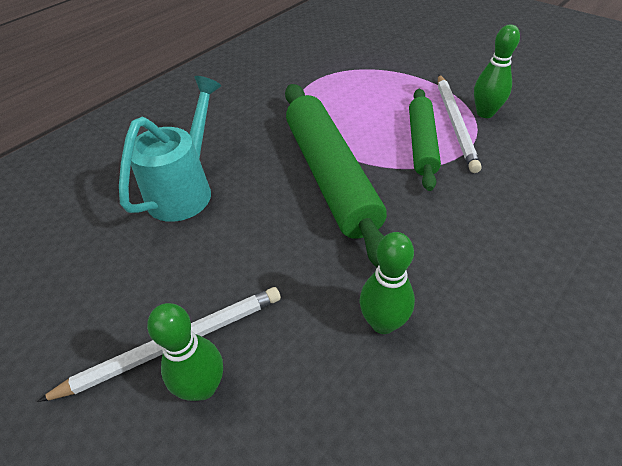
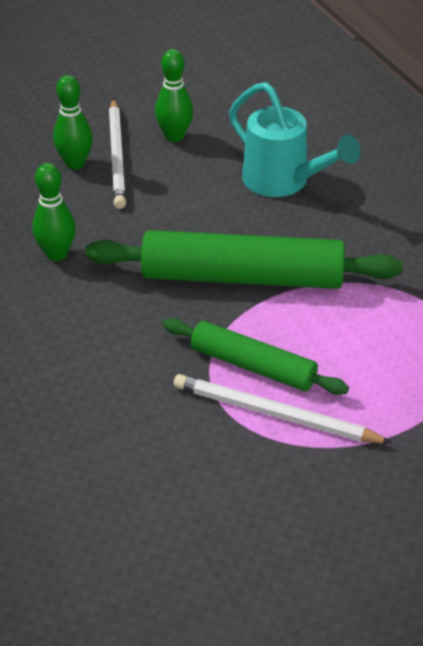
camera: 110 degrees right, 5 degrees down
green bowling pin [474,25,520,118] -> green bowling pin moved to [155,49,193,142]

